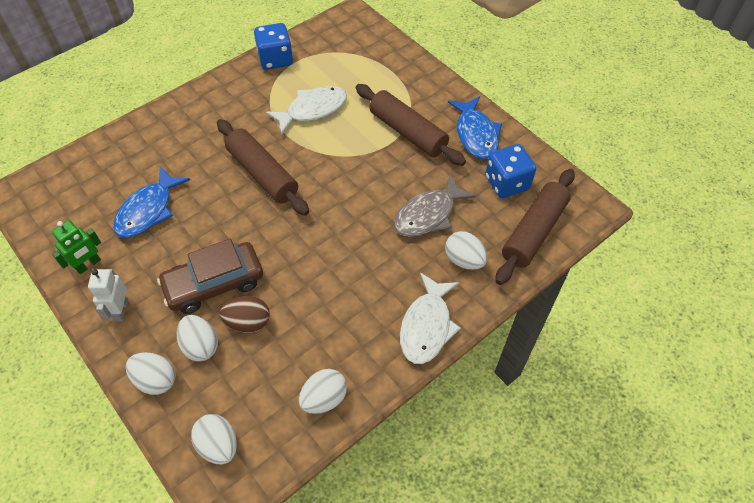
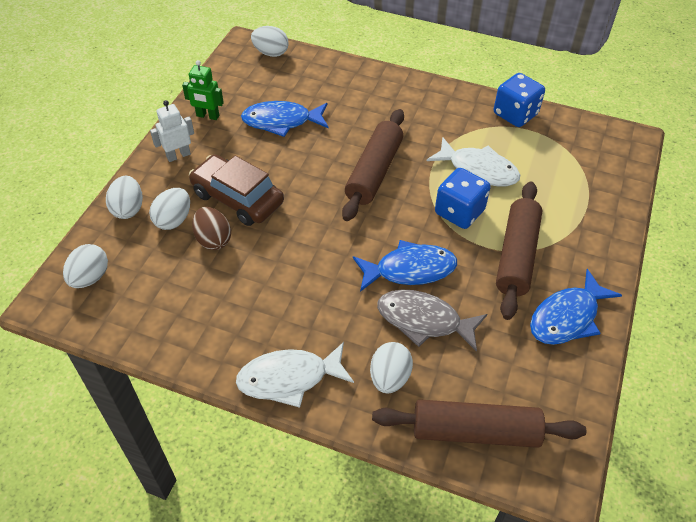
camera: 60 degrees right, 5 degrees down
white egg [299,369,347,414] -> white egg moved to [251,26,289,57]
blue dice [485,144,536,198] -> blue dice moved to [435,168,491,229]
none -> blue fish [353,240,457,292]

